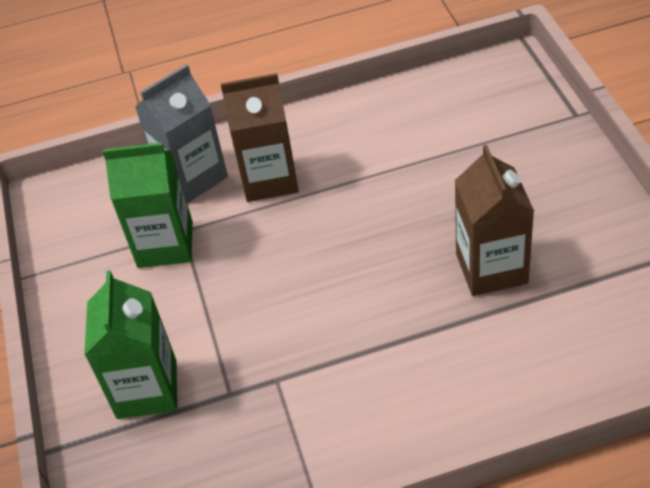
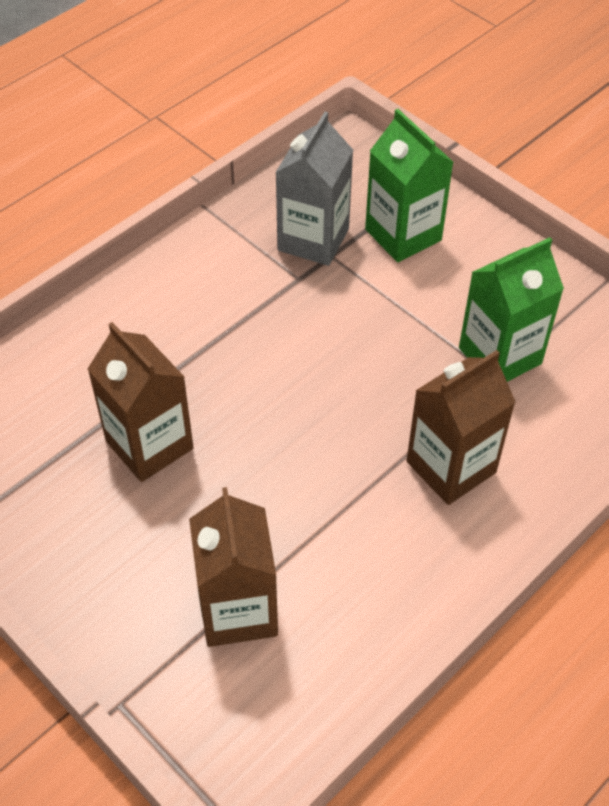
camera: 145 degrees right, 5 degrees up
grey carton [135,64,228,203] -> grey carton moved to [275,112,353,266]
none -> brown carton [189,487,278,647]

